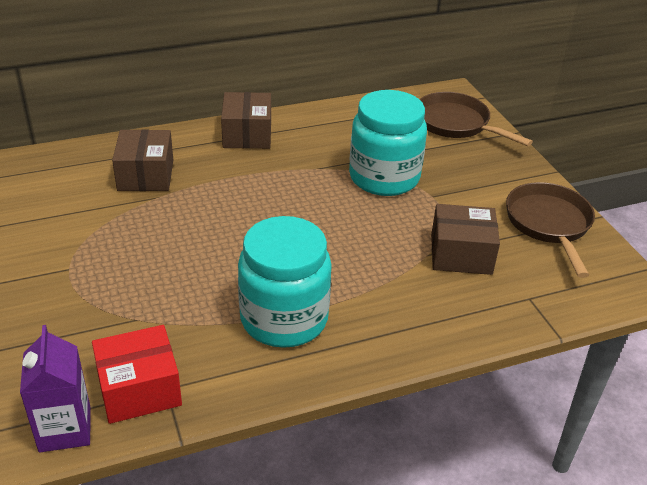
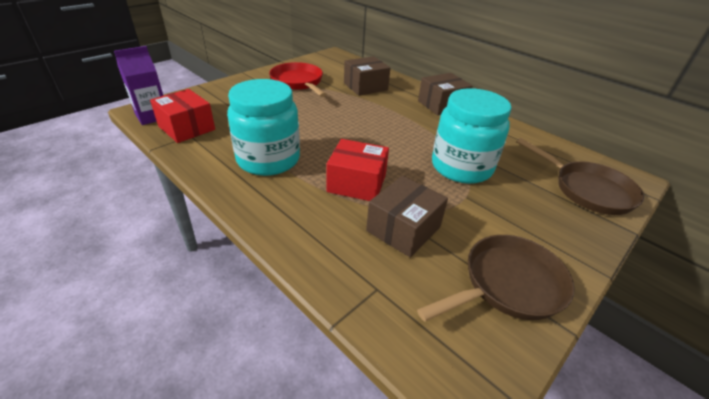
camera: 65 degrees right, 0 degrees up
brown pan [419,92,533,146] -> brown pan turned 120 degrees clockwise [516,138,644,215]
brown box [431,204,500,275] -> brown box turned 60 degrees clockwise [366,176,448,258]
none -> red pan [269,62,327,97]
none -> red box [327,139,389,201]

